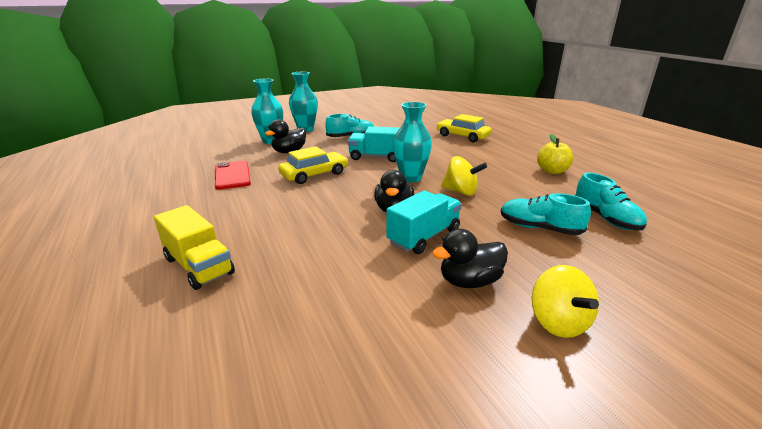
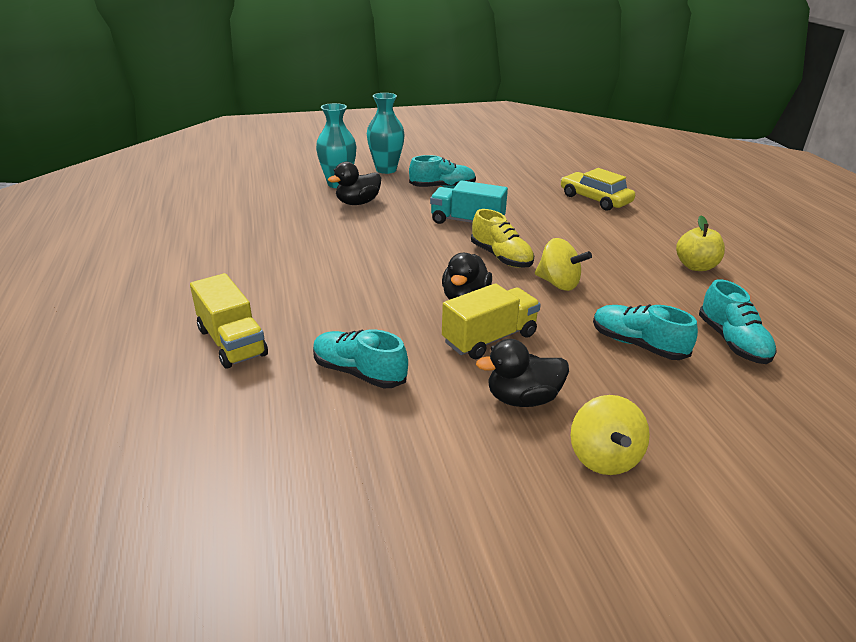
camera: 10 degrees right, 5 degrees up
red phone [215,161,251,190] -> none
yellow car [278,146,348,184] -> none
turquoise truck [386,190,462,254] -> yellow truck [442,283,541,359]
turquoise vase [393,102,432,183] -> yellow shoe [471,209,534,268]
none -> turquoise shoe [313,329,408,389]

